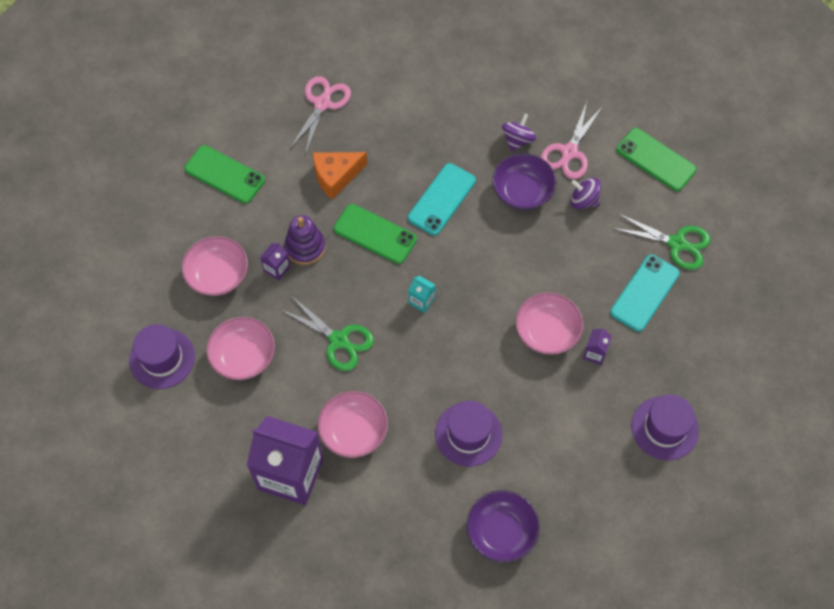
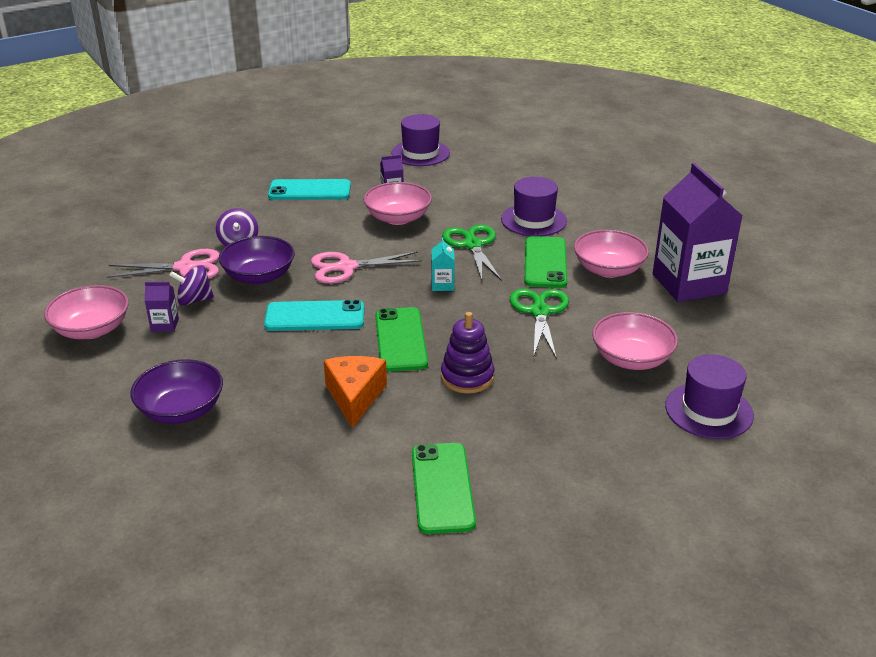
camera: 125 degrees left, 30 degrees down
pink bowl [181,236,248,296] -> pink bowl moved to [44,285,129,339]
purple carton [260,242,290,281] -> purple carton moved to [145,282,179,332]
pink scissors [289,76,351,155] -> pink scissors moved to [311,252,422,284]
orange cheese [313,152,367,200] -> orange cheese turned 120 degrees counterclockwise [324,356,387,428]
purple bowl [466,490,540,563] -> purple bowl moved to [131,359,223,424]
green scissors [611,213,711,270] -> green scissors moved to [442,224,502,281]
green phone [616,128,697,191] -> green phone moved to [525,236,567,288]

